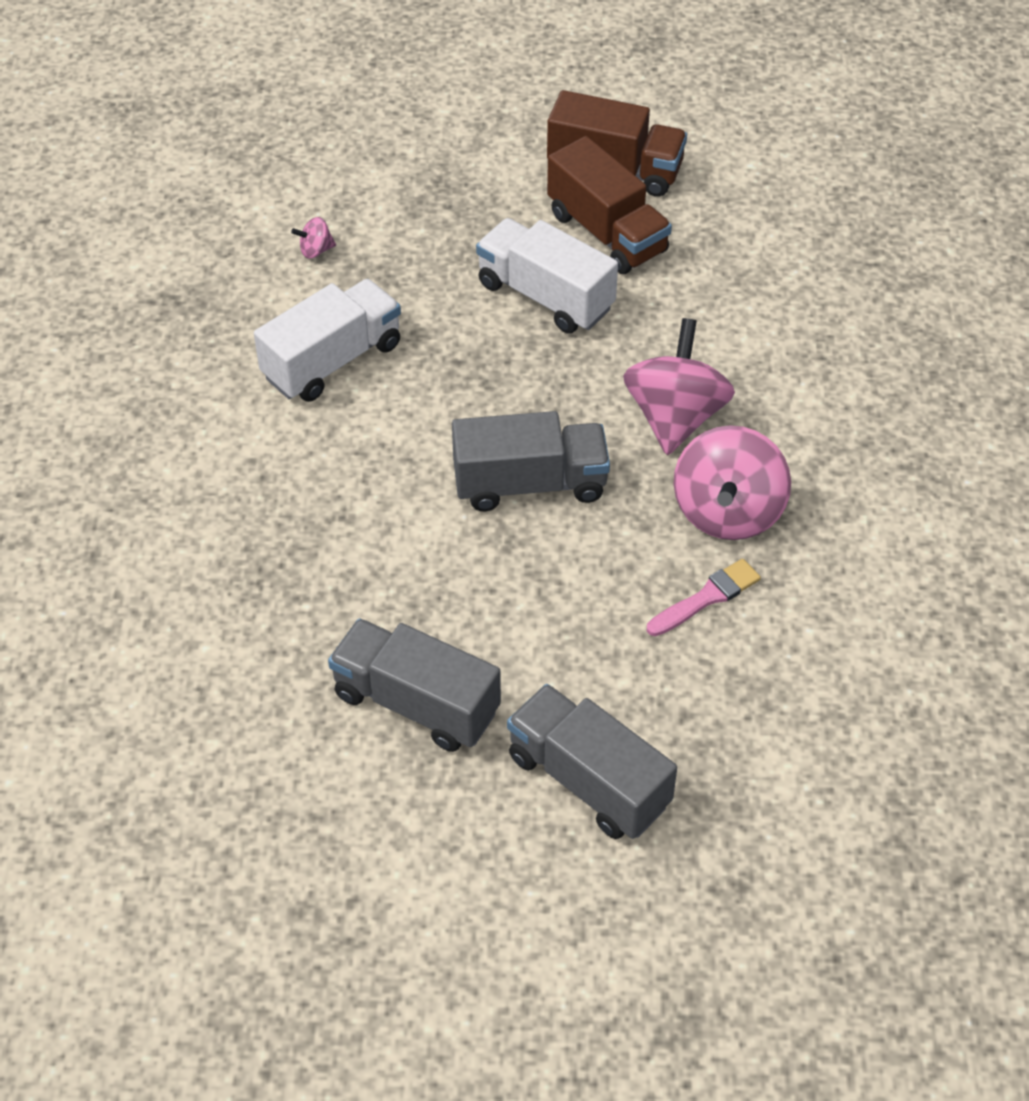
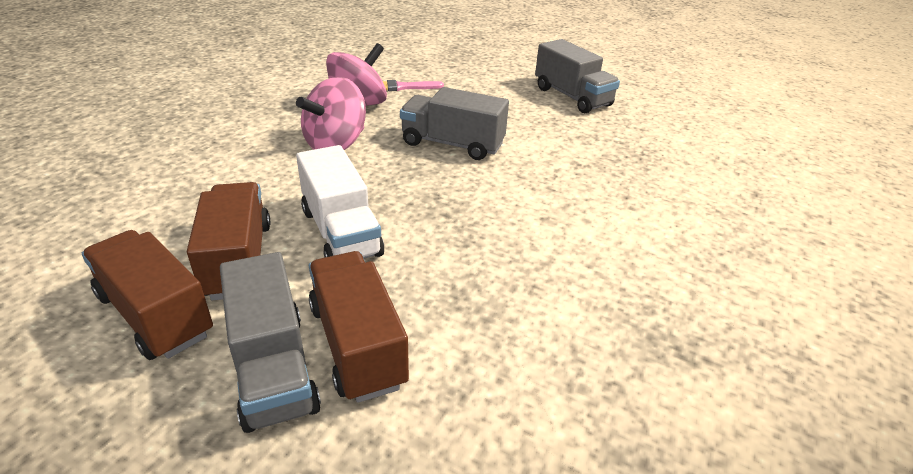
camera: 155 degrees left, 15 degrees down
white truck [254,279,401,402] -> none
pink spinning top [291,217,336,259] -> none
grey truck [507,684,677,839] -> grey truck moved to [220,252,321,433]
none -> brown truck [309,251,409,403]

